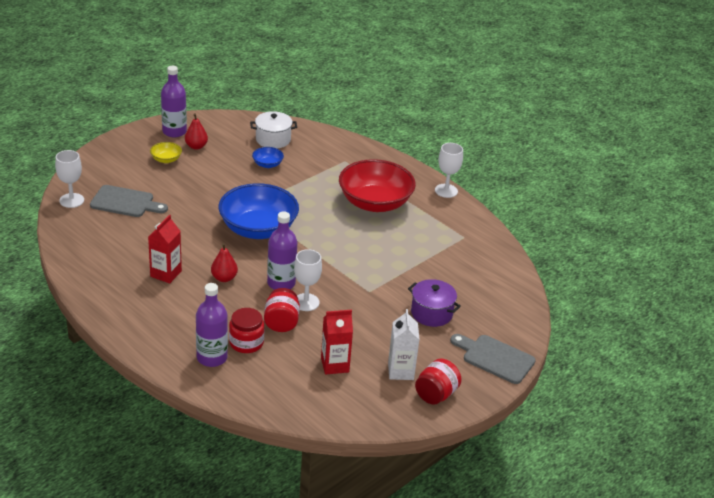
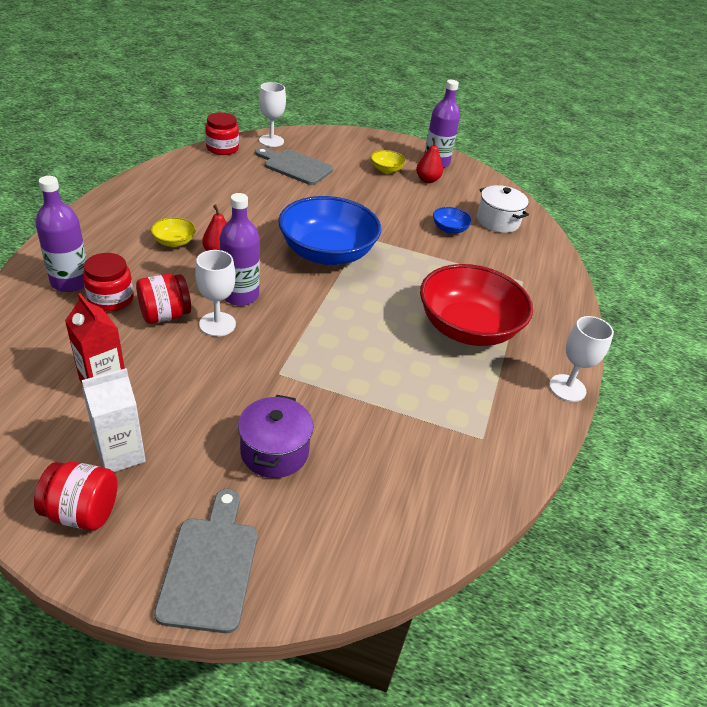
camera: 60 degrees right, 5 degrees up
grey cutting board [90,185,168,217] -> grey cutting board turned 135 degrees clockwise [255,147,333,185]
red carton [148,214,182,284] -> none
none -> yellow bowl [151,217,196,247]
none -> red jar [205,112,239,155]

